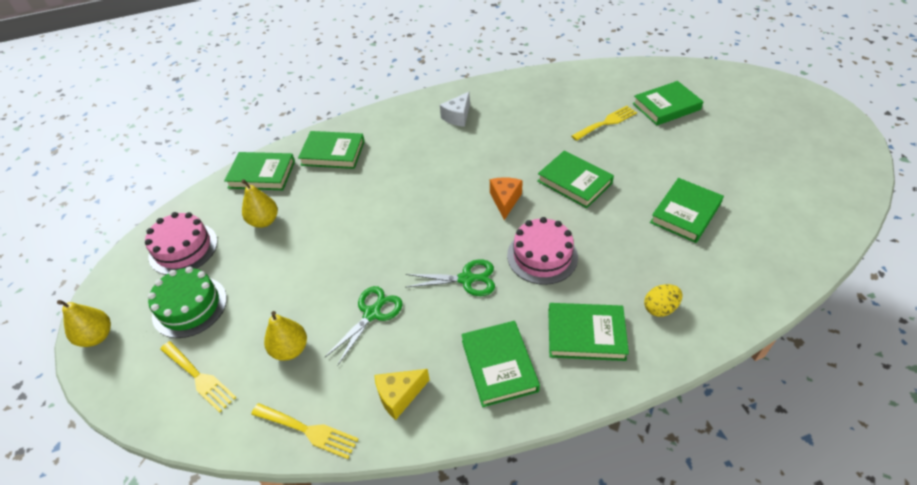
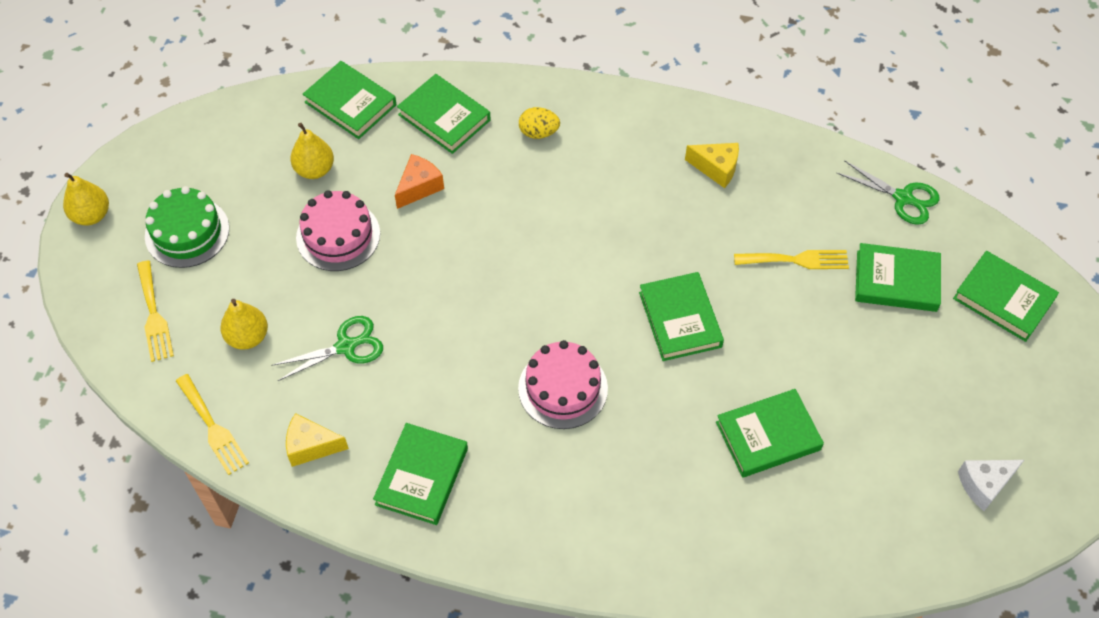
camera: 30 degrees right, 10 degrees up
pink cake [145,212,218,275] -> pink cake moved to [296,190,380,271]
green scissors [405,260,495,296] -> green scissors moved to [837,160,939,225]
white cheese [440,92,470,127] -> white cheese moved to [958,460,1024,511]
orange cheese [490,177,523,220] -> orange cheese moved to [395,154,444,209]
green book [548,303,629,361] -> green book moved to [953,251,1059,342]
yellow egg [644,284,683,317] -> yellow egg moved to [519,107,560,139]
none -> yellow cheese [685,143,739,188]

